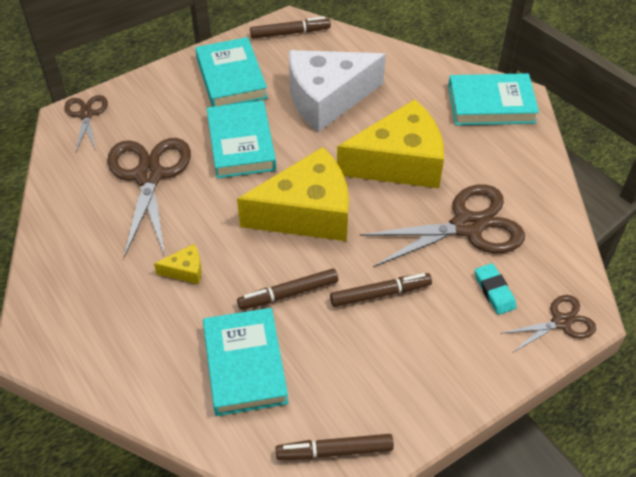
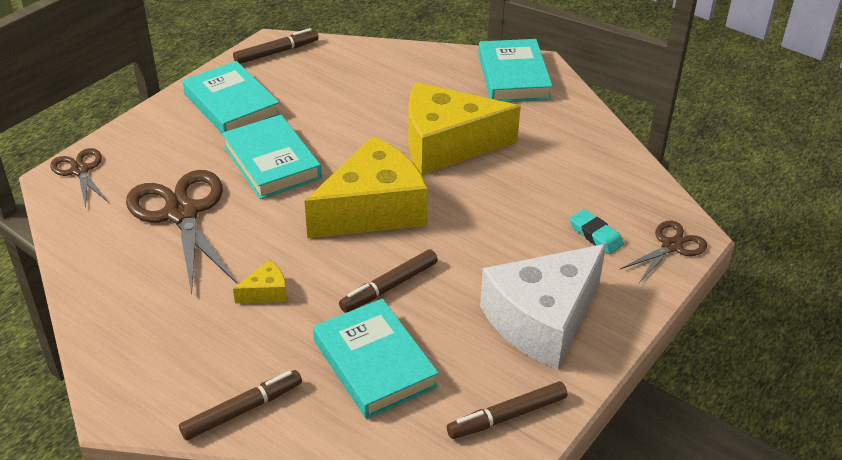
camera: 20 degrees left, 10 degrees down
white cheese [289,50,386,132] -> white cheese moved to [480,244,606,369]
brown marker [330,273,432,307] -> brown marker moved to [179,370,302,441]
yellow cheese [337,99,444,188] -> yellow cheese turned 150 degrees counterclockwise [408,82,521,175]
brown scissors [359,184,525,267] -> none
turquoise book [448,73,539,125] -> turquoise book turned 75 degrees counterclockwise [478,39,553,102]

